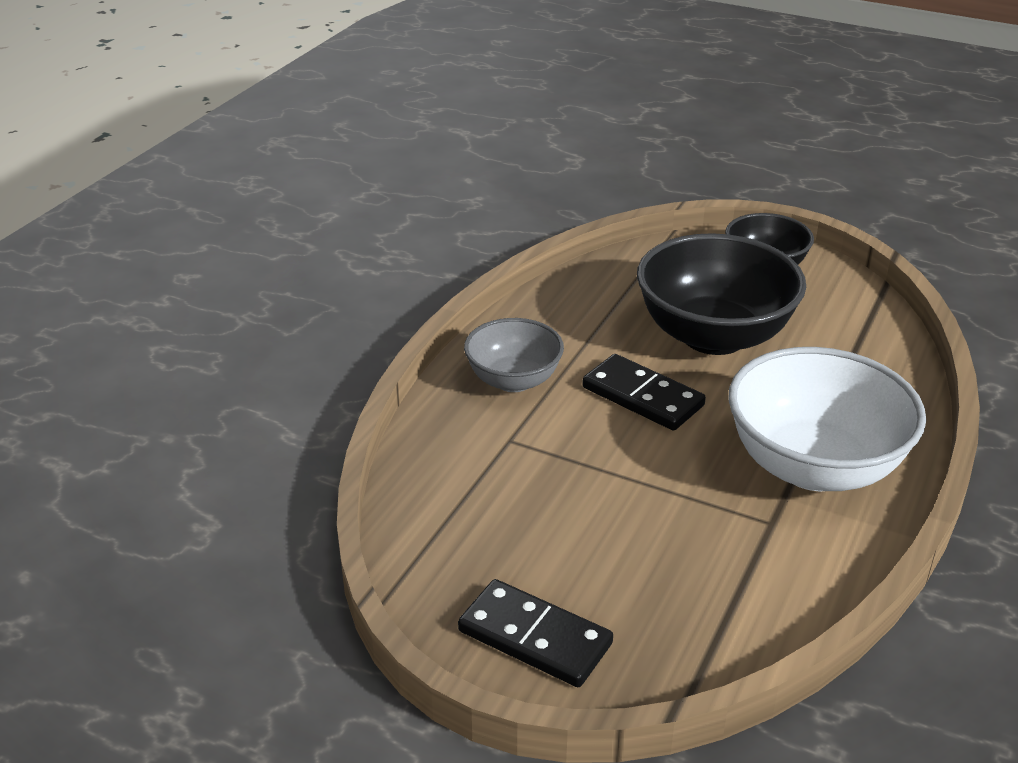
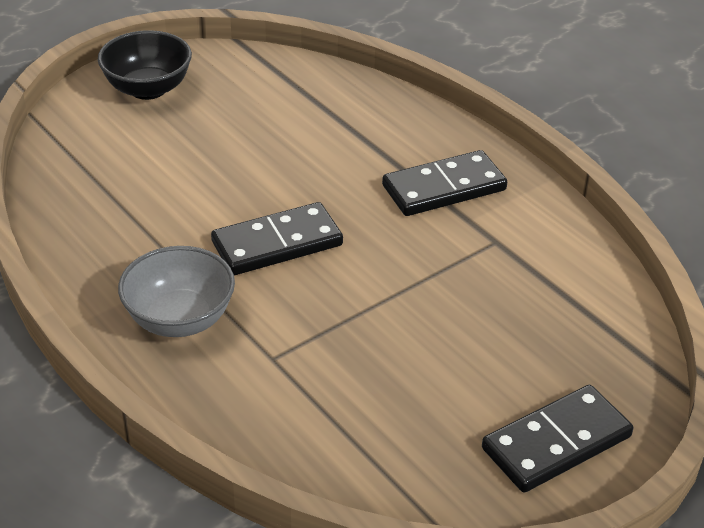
camera: 65 degrees left, 5 degrees up
black bowl [637,233,806,355] -> none
white bowl [728,347,926,491] -> black domino [382,150,507,216]

